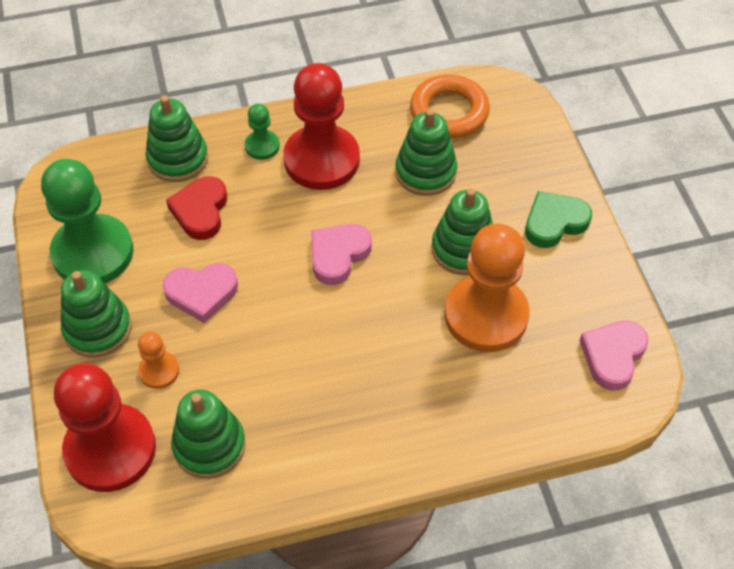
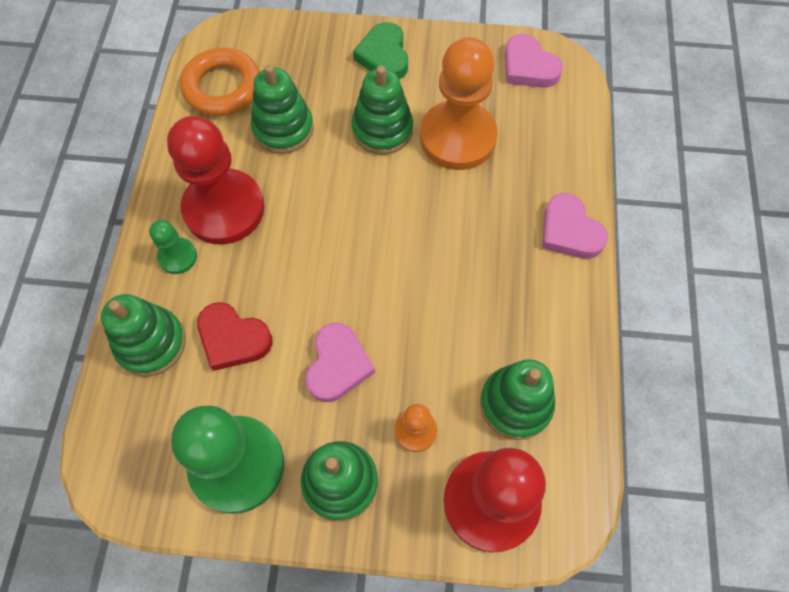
camera: 70 degrees left, 10 degrees up
pink heart [311,224,372,285] -> pink heart moved to [542,193,608,259]

